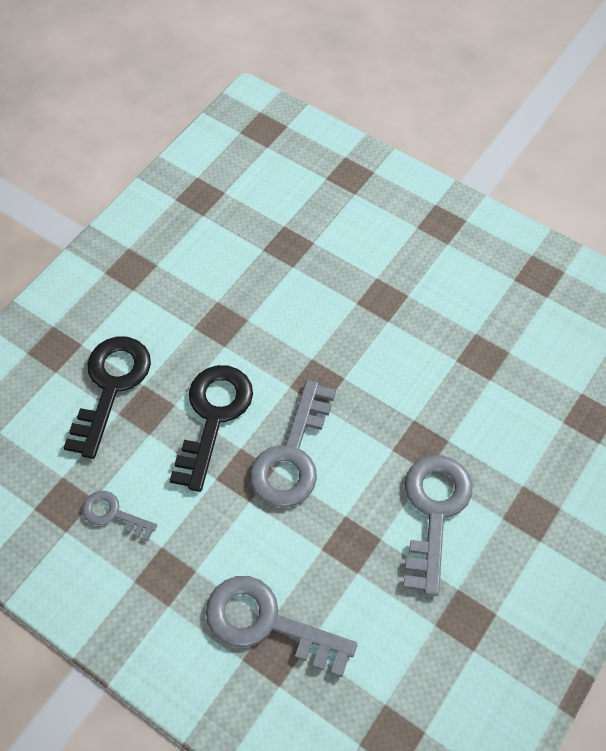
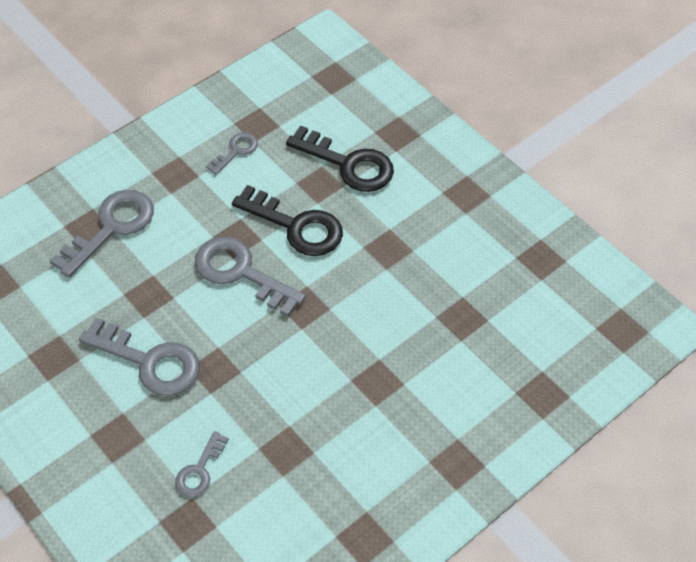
camera: 105 degrees right, 5 degrees down
none -> grey key [175,431,229,497]

